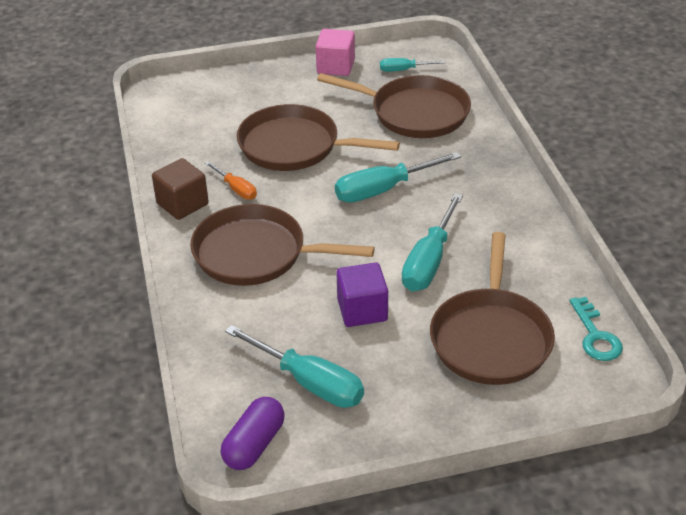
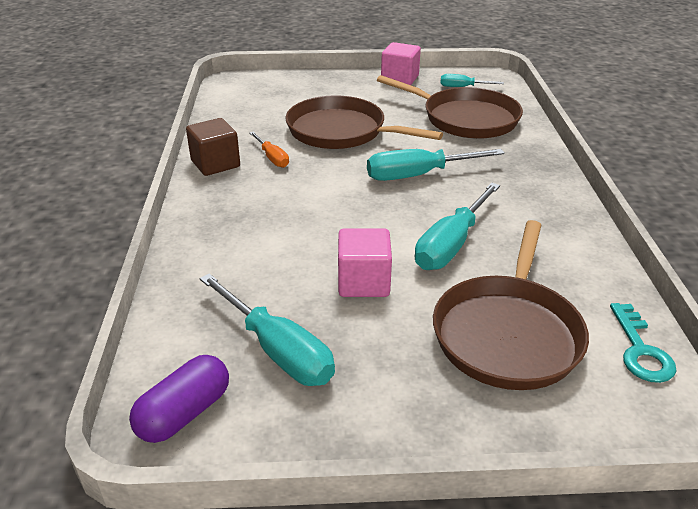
camera: 10 degrees right, 5 degrees down
brown pan [190,204,375,286] -> none
purple cube [337,263,388,327] -> pink cube [338,228,392,297]

